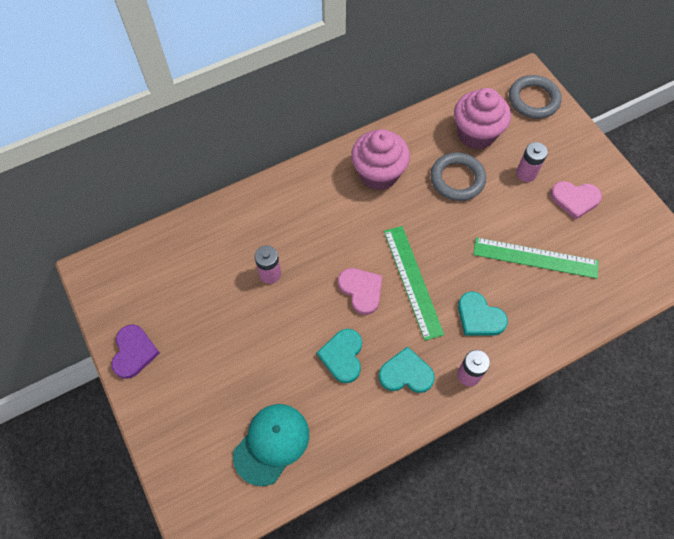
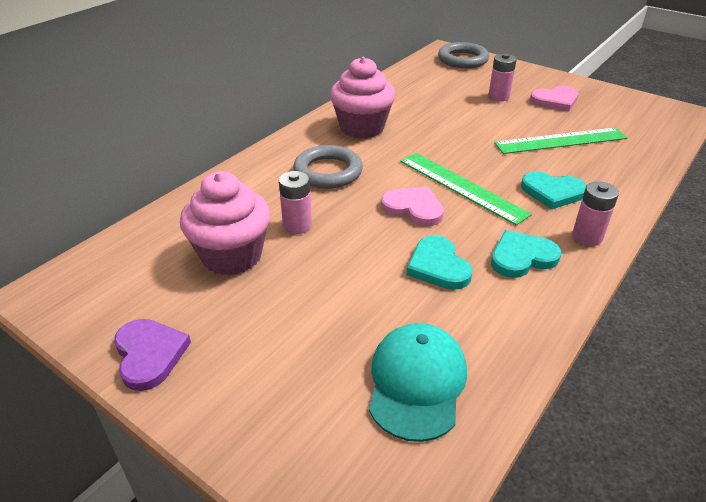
camera: 25 degrees left, 25 degrees down
grey ring [430,152,486,201] -> grey ring moved to [293,145,363,189]
pink cupcake [454,88,511,149] -> pink cupcake moved to [180,171,270,276]

